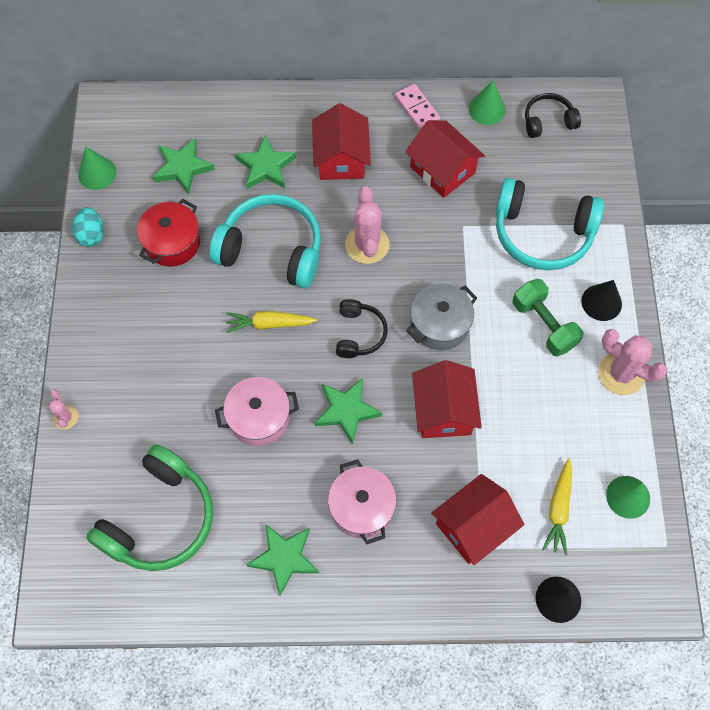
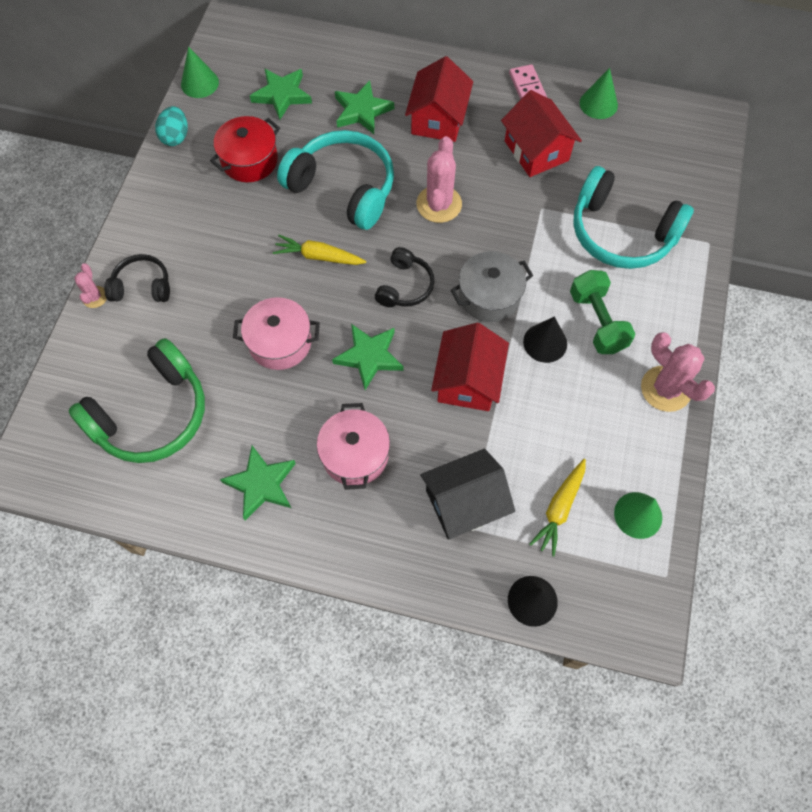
camera: 15 degrees right, 0 degrees up
red house [431,474,524,565] -> black house [420,449,515,539]
black headphones [525,93,581,138] -> black headphones moved to [104,254,170,302]
black cone [581,280,622,321] -> black cone moved to [523,317,567,363]

